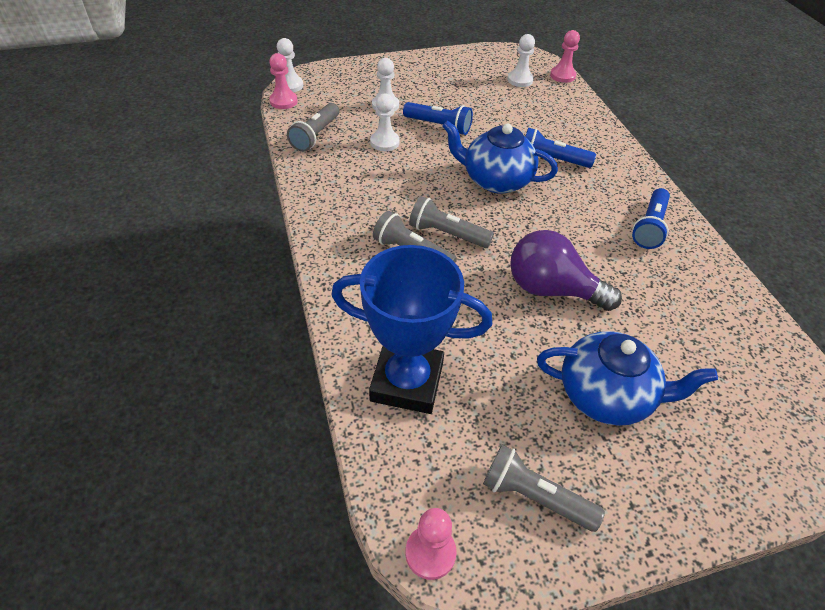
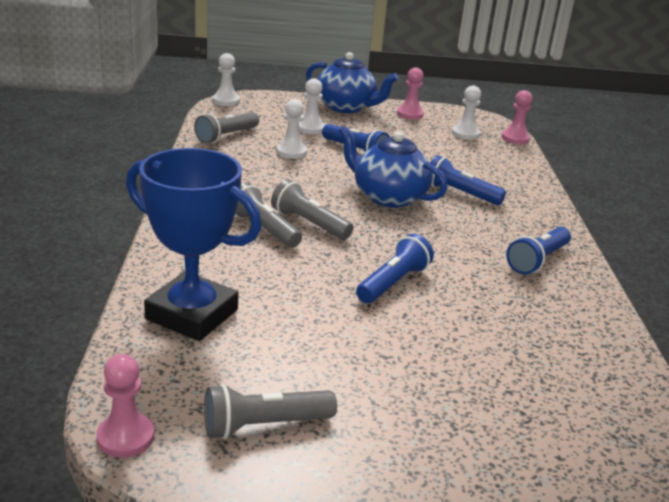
camera: 15 degrees right, 20 degrees down
pink pawn [269,53,298,109] -> pink pawn moved to [397,67,424,120]
grey flashlight [483,445,605,532] -> grey flashlight turned 60 degrees counterclockwise [204,384,337,439]
purple light bulb [510,230,622,311] -> blue flashlight [356,234,434,303]
blue teapot [537,331,718,426] -> blue teapot moved to [306,52,398,113]

